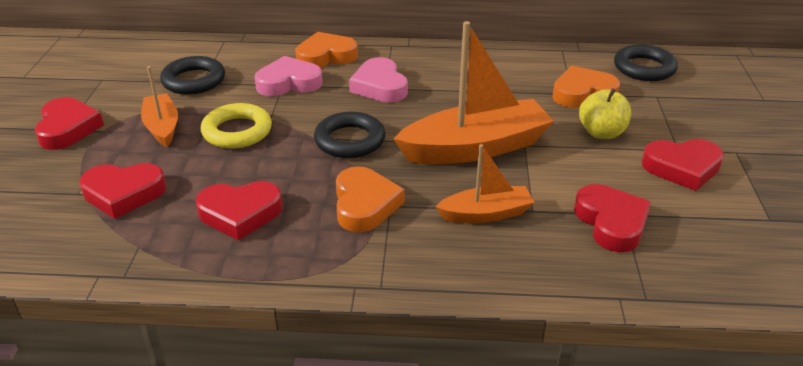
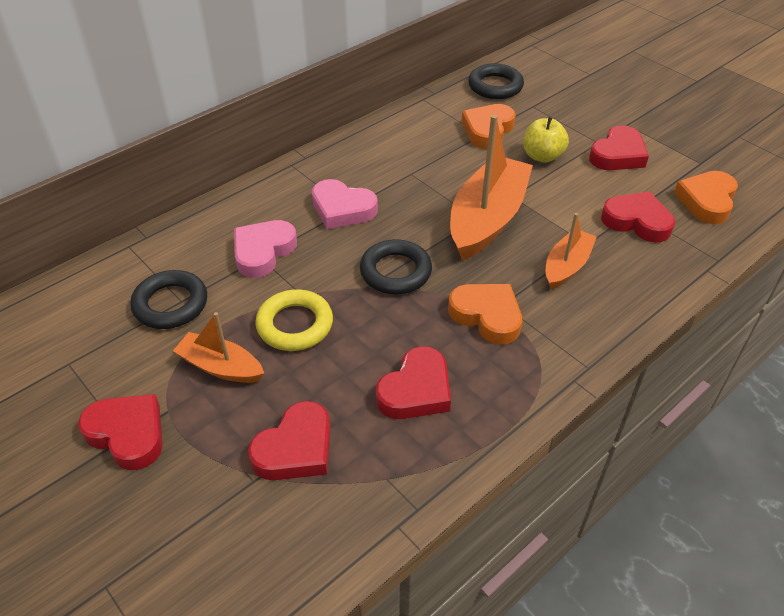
camera: 45 degrees left, 10 degrees up
orange heart [295,32,358,68] -> orange heart moved to [674,171,738,224]

